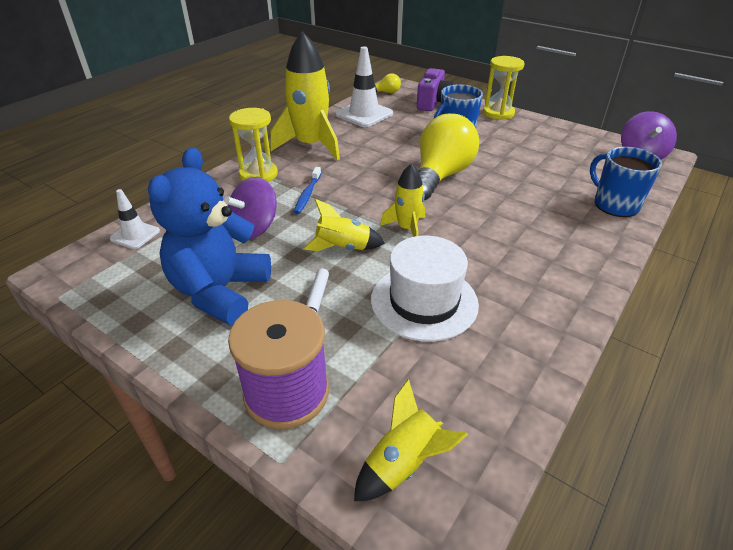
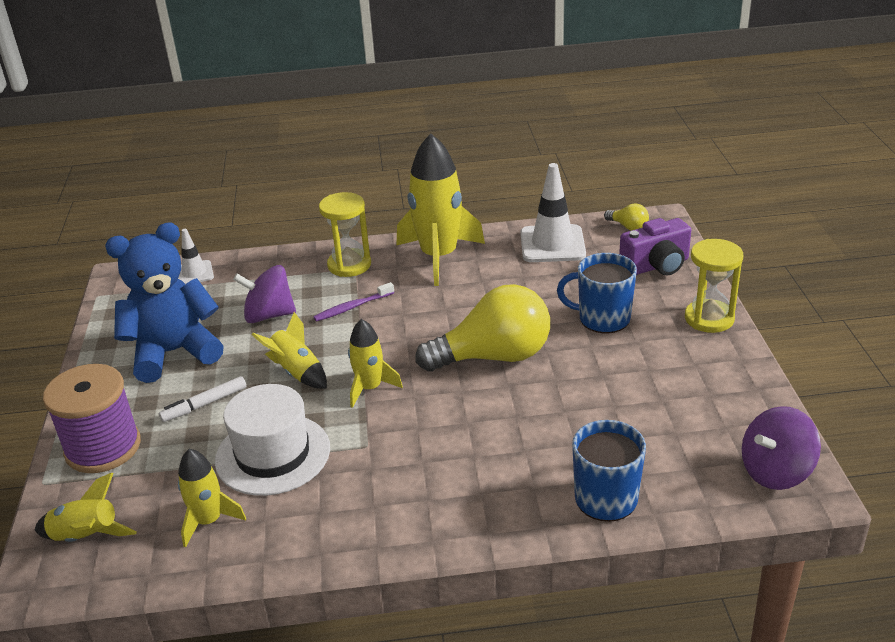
camera: 50 degrees right, 5 degrees down
blue toothbrush [294,167,321,214] -> purple toothbrush [313,282,394,322]
none -> yellow rocket [178,449,246,548]

